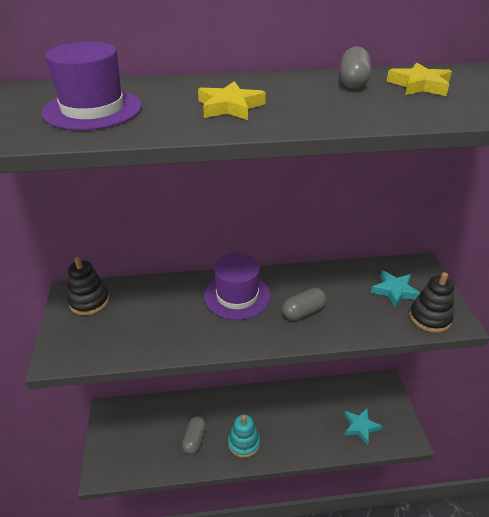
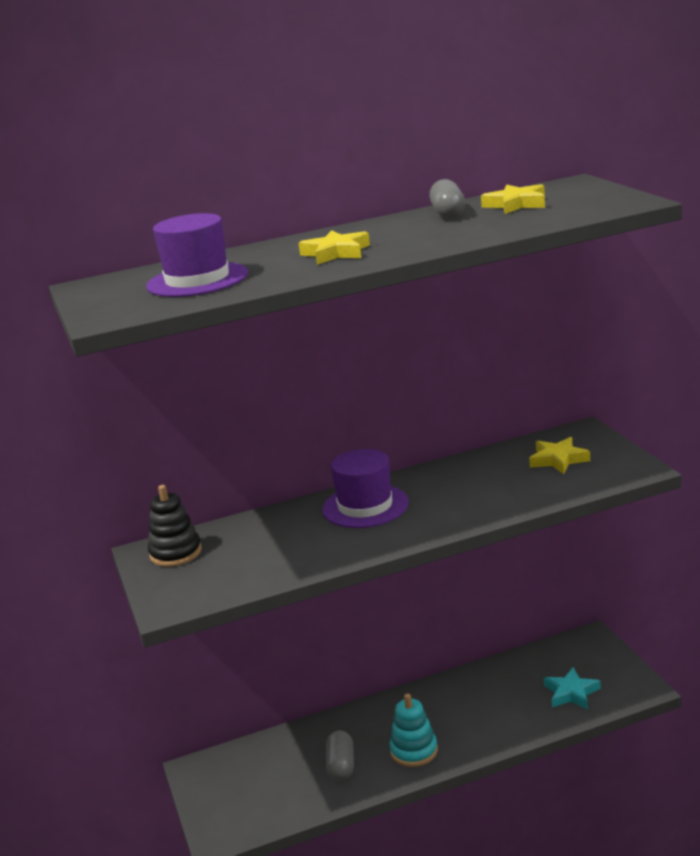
camera: 10 degrees left, 15 degrees down
grey capsule [282,288,327,320] -> none
turquoise star [371,270,420,308] -> yellow star [529,437,590,474]
black stacking toy [410,272,454,333] -> none

